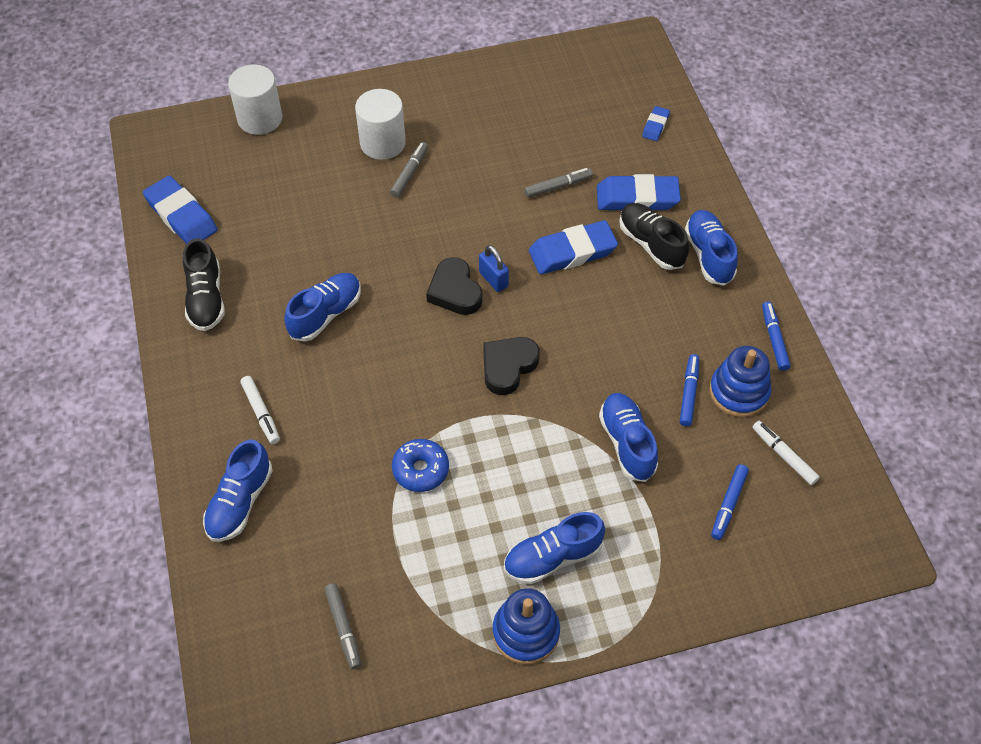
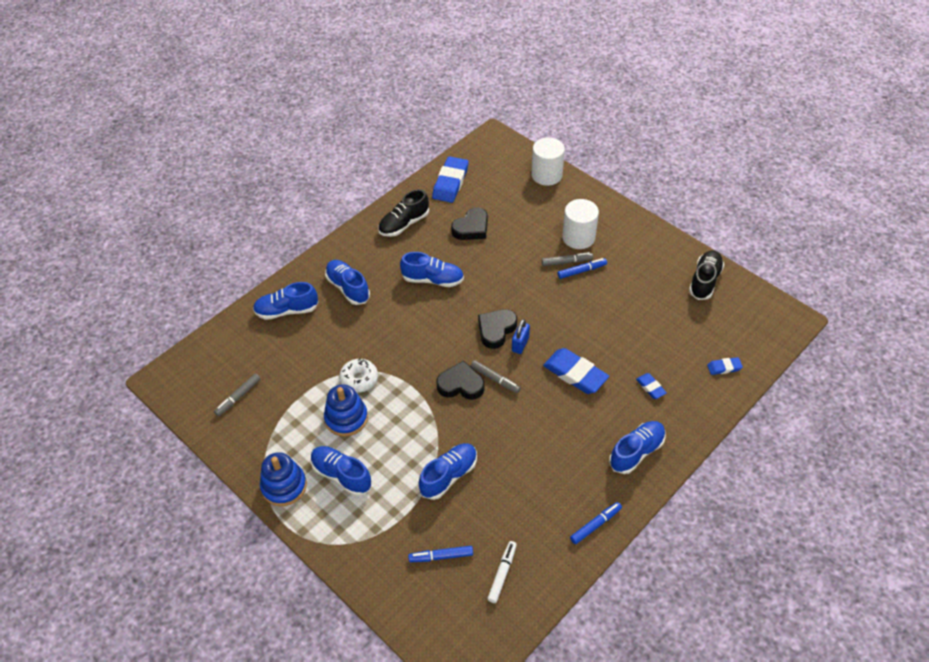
camera: 60 degrees right, 5 degrees down
white marker [241,376,280,444] -> blue shoe [325,260,370,305]
blue donut [392,439,449,492] -> white donut [339,358,378,393]
grey marker [524,168,593,198] -> grey marker moved to [471,360,521,393]
blue eraser [597,174,681,210] -> blue eraser [636,373,667,399], size x0.51
black shoe [619,203,689,270] -> black shoe moved to [689,250,724,300]
blue marker [680,354,699,426] -> blue marker moved to [558,258,607,279]
blue stacking toy [710,346,771,418] -> blue stacking toy moved to [324,384,368,437]
none -> black heart [451,207,488,240]

